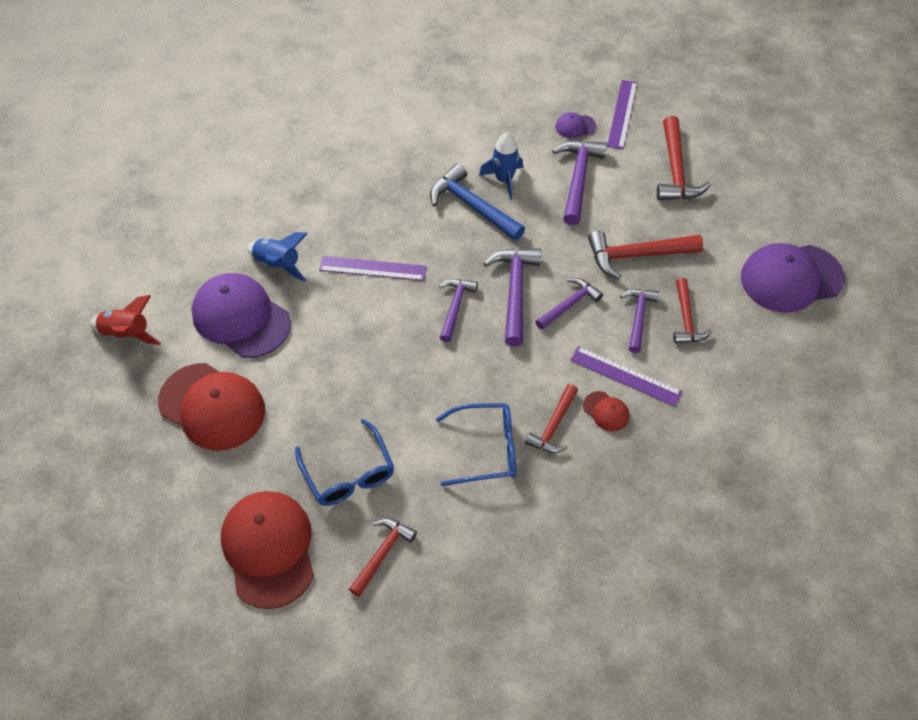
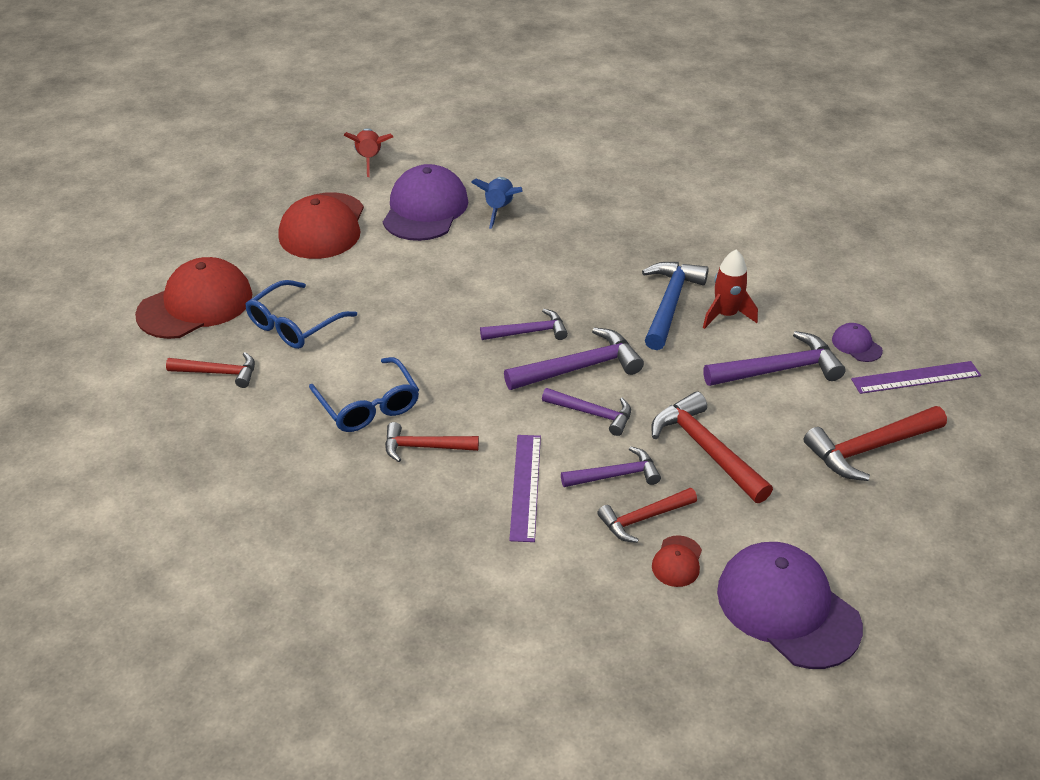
camera: 65 degrees right, 15 degrees down
purple ruler [319,256,426,281] -> none
blue rocket [479,133,523,200] -> red rocket [703,249,758,329]
red cap [583,391,629,431] -> red cap moved to [652,535,702,587]

